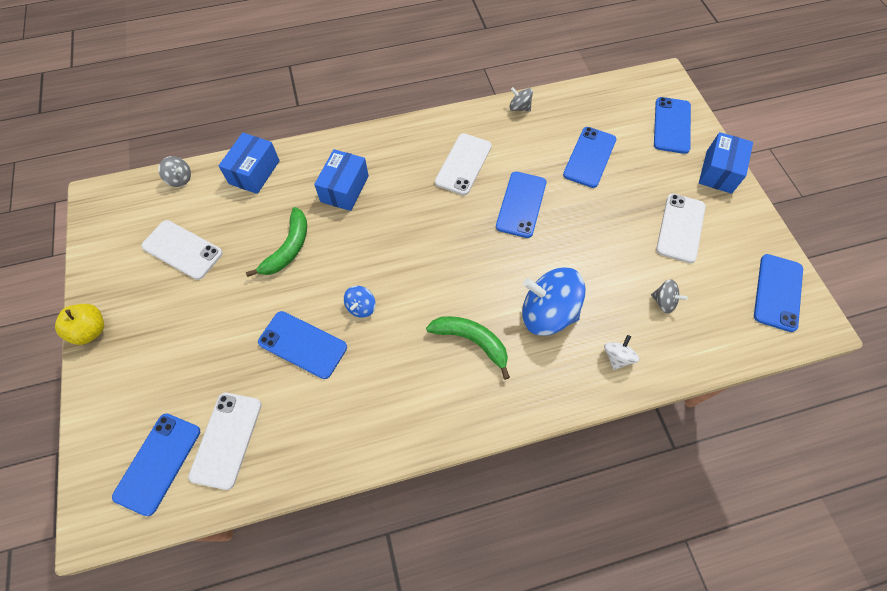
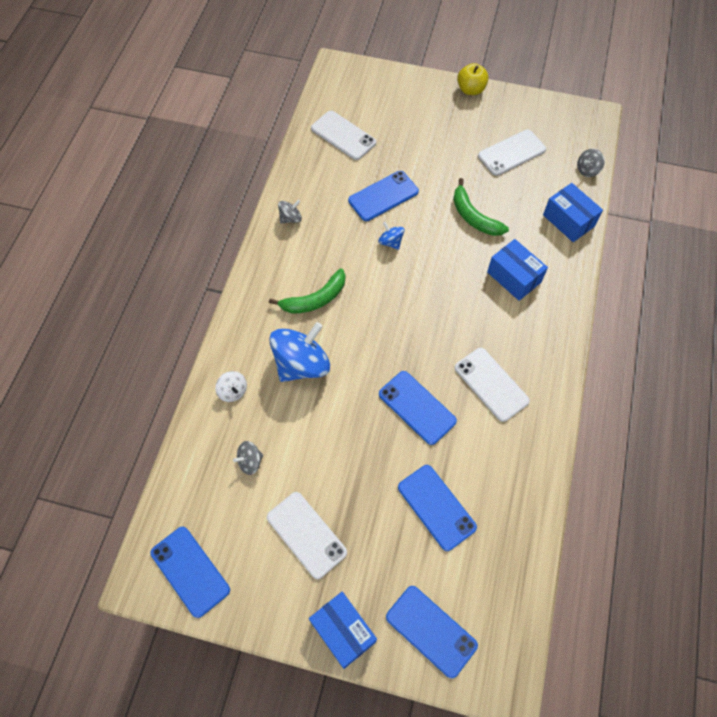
camera: 120 degrees right, 0 degrees up
blue phone [112,413,200,516] -> none
grey spinning top [509,87,533,112] -> grey spinning top moved to [278,200,302,223]

